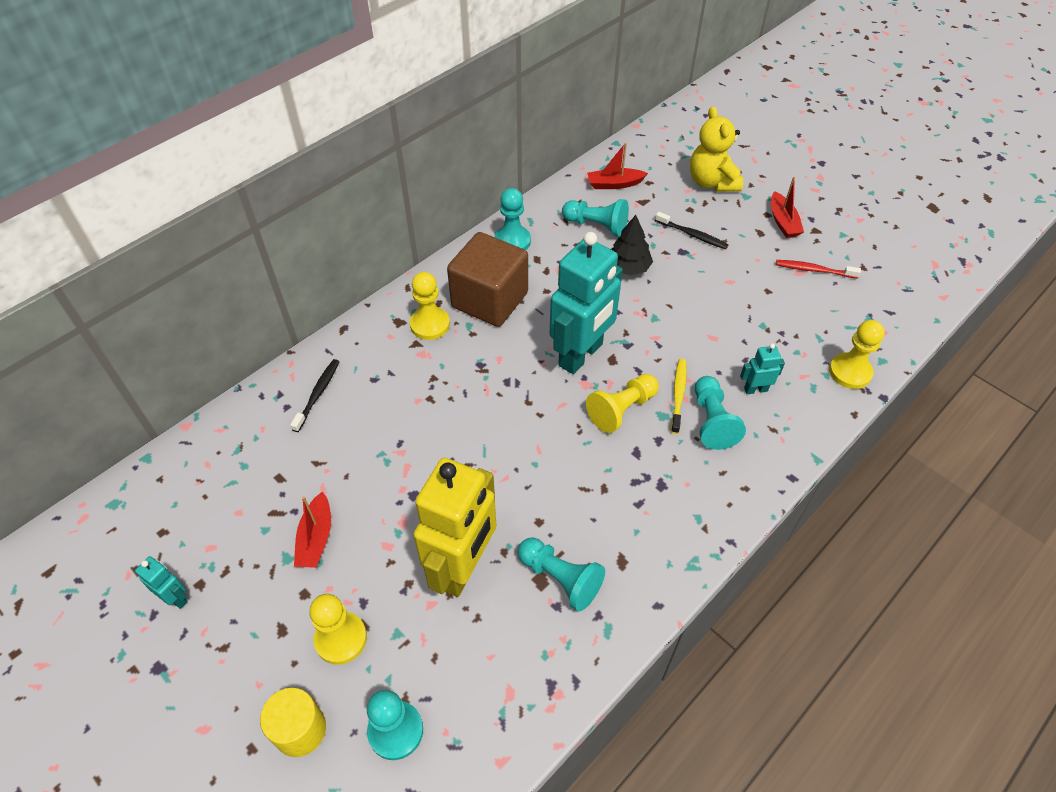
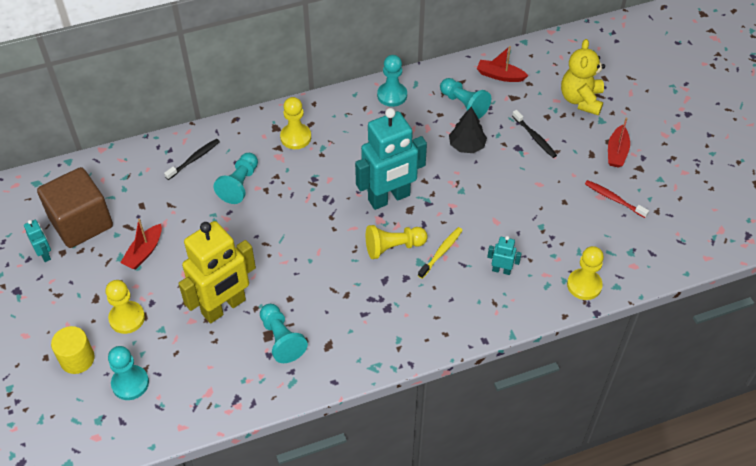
camera: 25 degrees right, 0 degrees up
brown cube [447,232,528,327] -> brown cube moved to [37,167,113,248]
turquoise pawn [695,376,746,450] -> turquoise pawn moved to [213,153,258,204]

